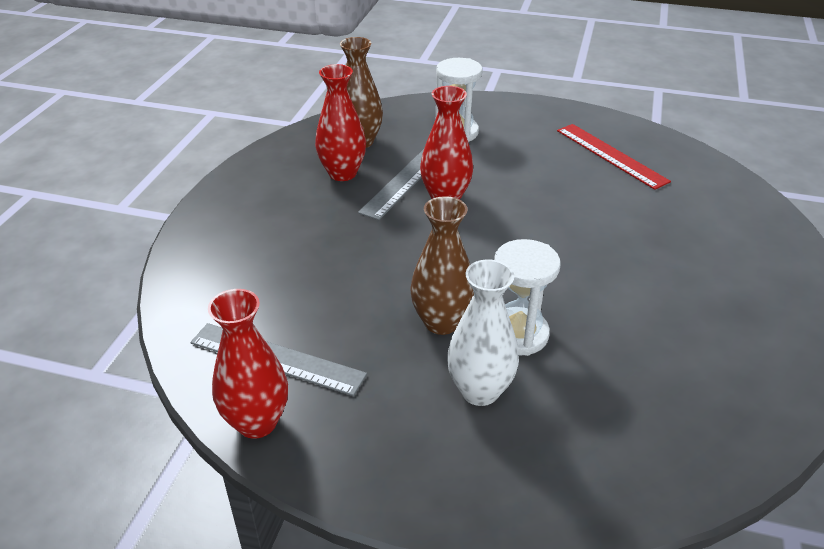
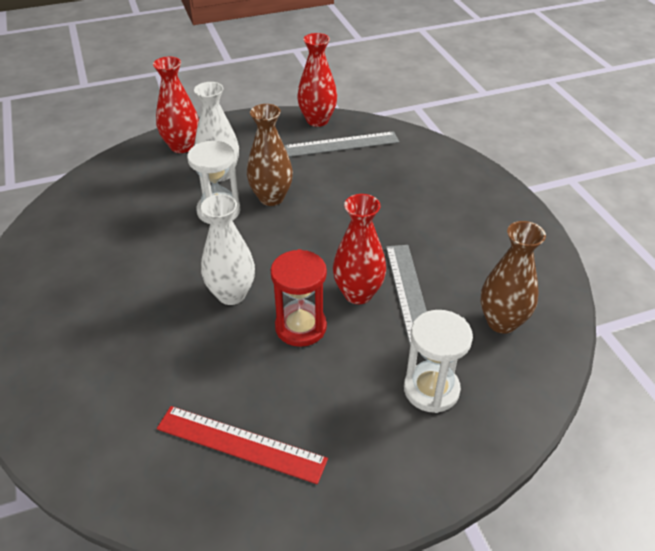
camera: 145 degrees right, 5 degrees up
red vase [315,64,366,181] -> red vase moved to [153,56,199,153]
none -> white vase [201,194,255,305]
none -> red hourglass [270,249,327,347]

